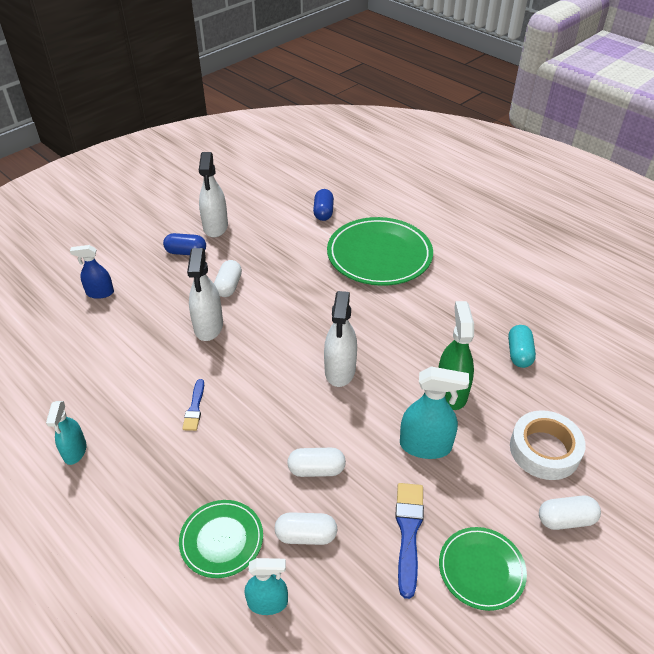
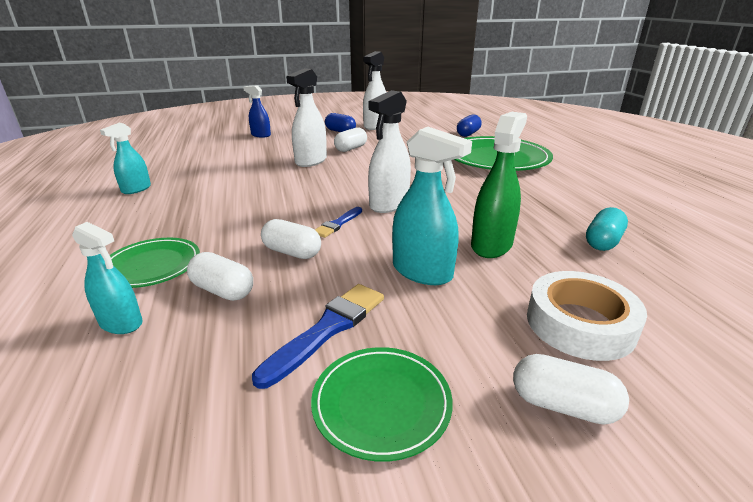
camera: 30 degrees right, 15 degrees down
blue brush [182,379,204,431] -> blue brush moved to [315,207,362,238]

